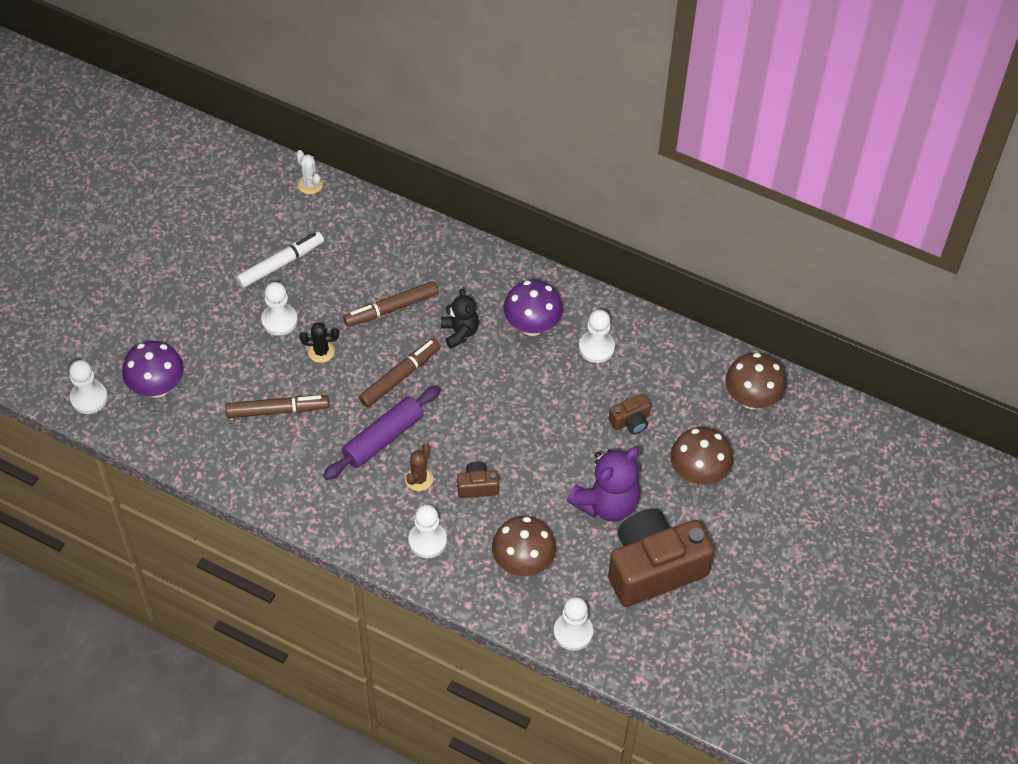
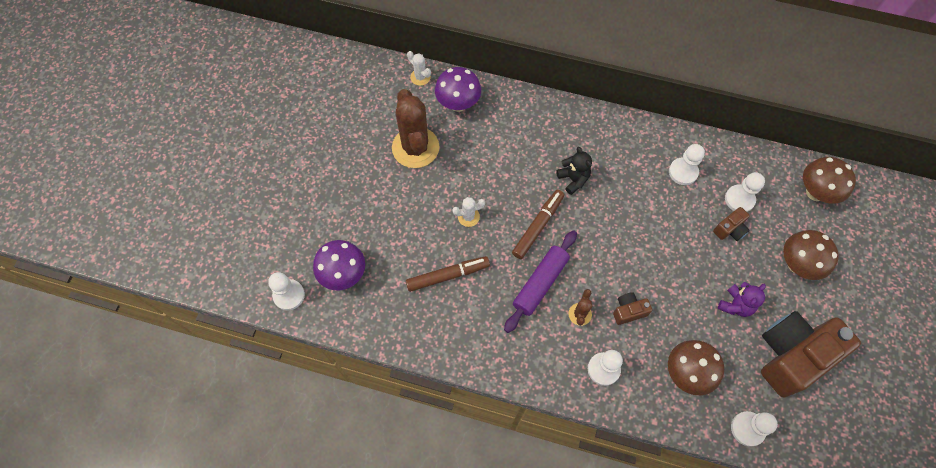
camera: 10 degrees left, 10 degrees up
white marker [236,231,324,288] -> brown cactus [392,89,439,168]
white pawn [261,282,298,336] -> white pawn moved to [725,172,765,212]
black cactus [299,322,339,363] -> white cactus [452,197,485,227]
brown marker [343,281,438,327] -> none
purple mushroom [504,280,563,336] -> purple mushroom moved to [435,67,481,112]
purple teddy bear [567,447,640,521] -> purple teddy bear [718,282,766,317], size x0.61

